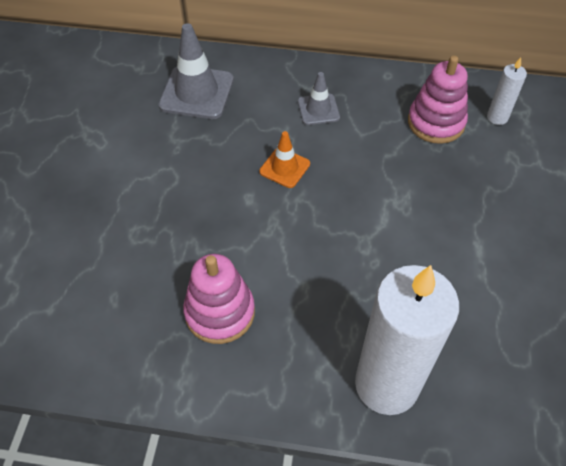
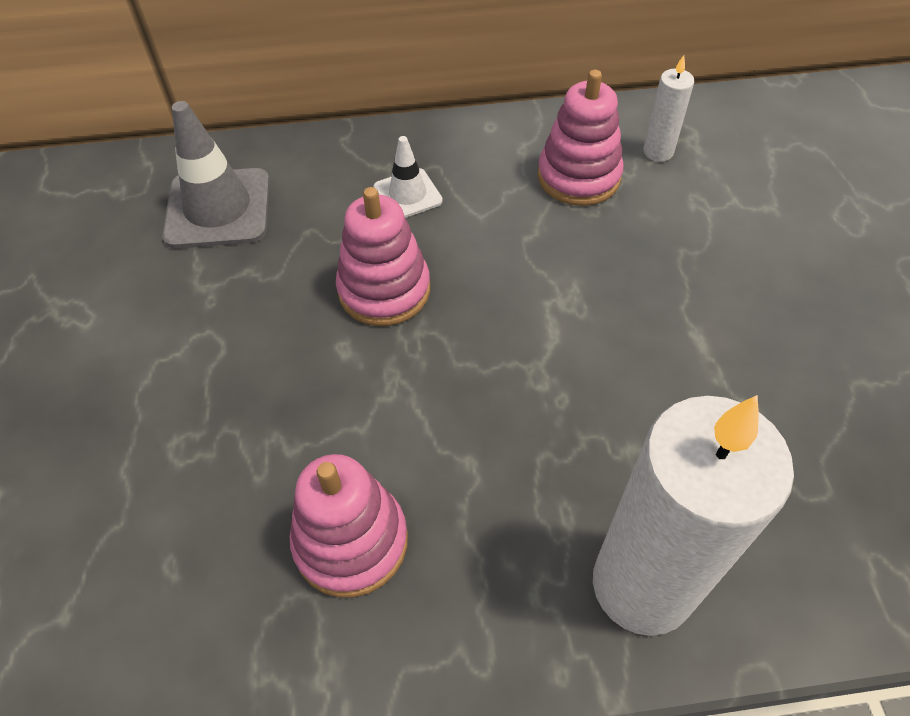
camera: 15 degrees left, 0 degrees up
orange traffic cone [259,131,310,188] -> pink stacking toy [336,187,430,326]
grey traffic cone [298,72,340,125] -> white traffic cone [373,136,443,218]

